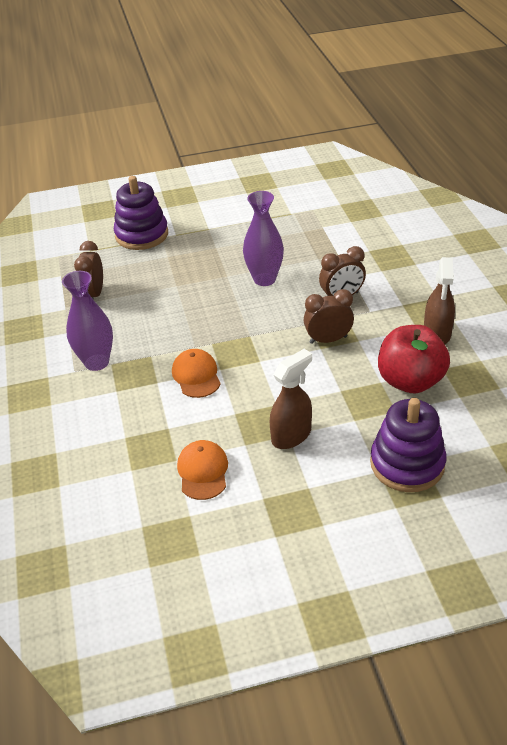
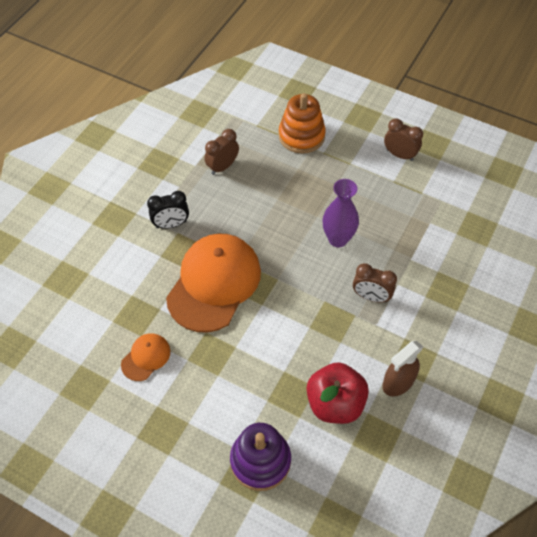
camera: 40 degrees right, 15 degrees up
purple vase [62,271,113,371] -> black clock [147,191,189,229]
purple stacking toy [114,176,168,250] -> orange stacking toy [279,93,326,154]
orange cap [172,349,221,398] -> orange cap [166,234,261,332], size x2.18
brown spray bottle [270,349,312,449] -> none
brown clock [304,289,354,344] -> brown clock moved to [384,118,423,161]

